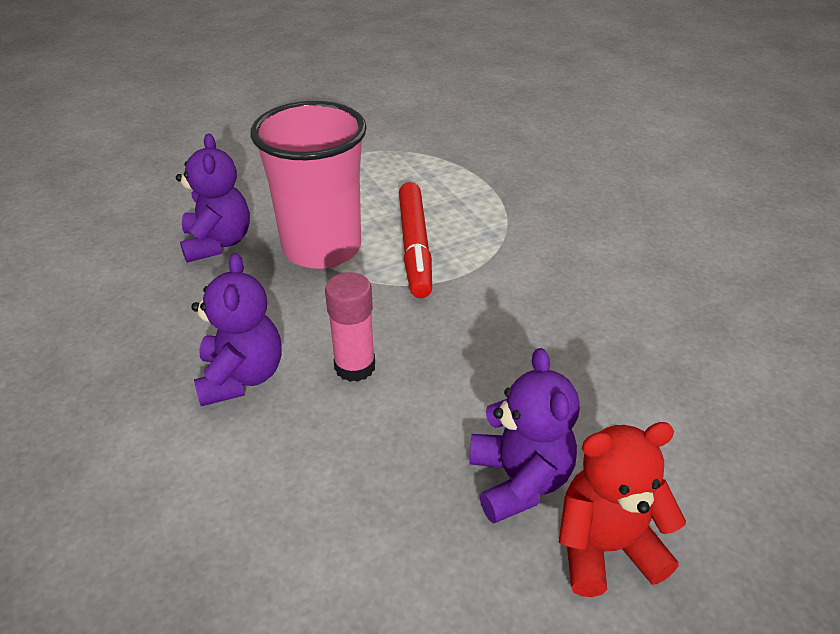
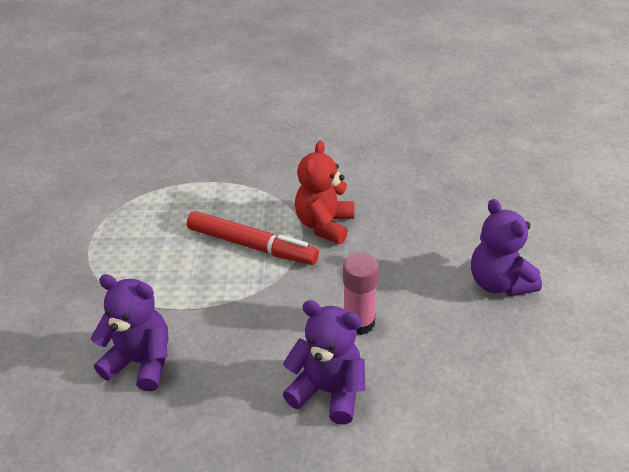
camera: 60 degrees left, 0 degrees up
pink cup [251,101,367,269] -> none
purple teddy bear [470,348,580,524] -> purple teddy bear turned 135 degrees counterclockwise [471,199,542,296]
red teddy bear [559,422,686,597] -> red teddy bear moved to [295,141,354,244]

